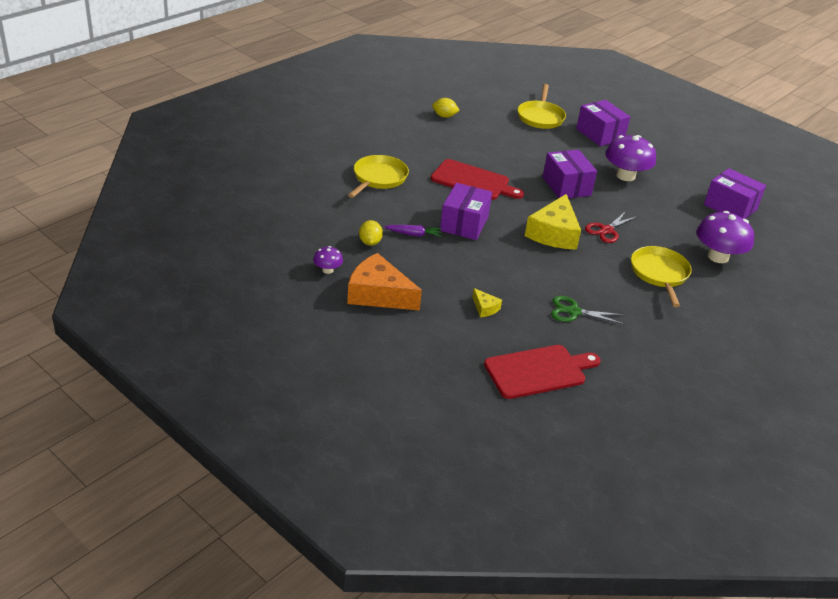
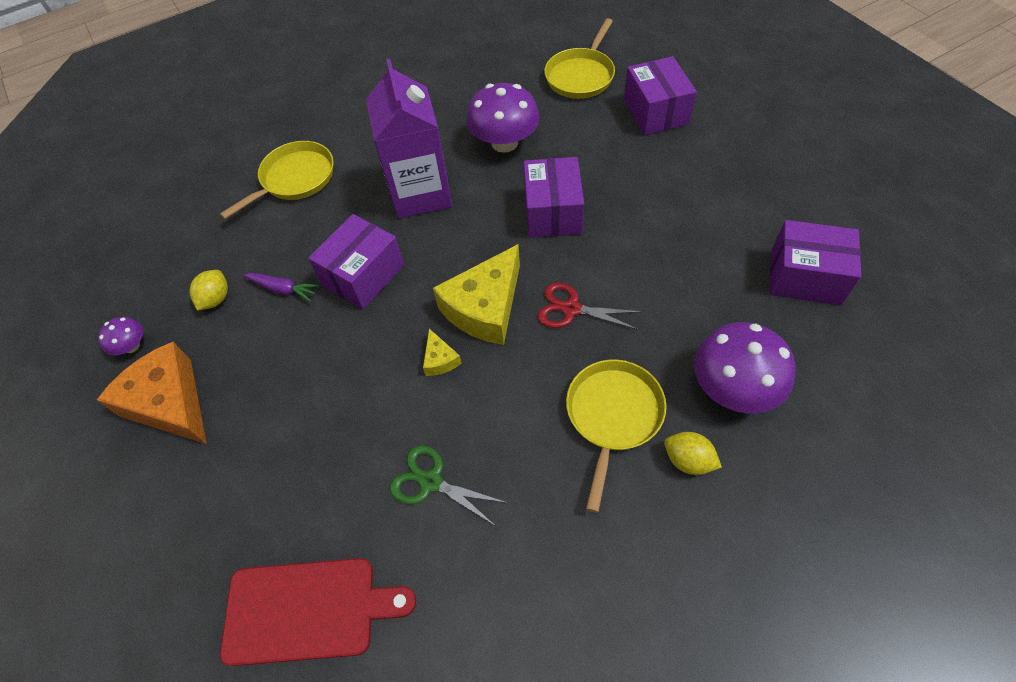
camera: 25 degrees right, 20 degrees up
red cutting board [431,159,524,200] -> purple carton [366,59,452,219]
yellow lemon [432,98,460,118] -> yellow lemon moved to [664,432,722,475]
yellow cheese [472,288,502,317] -> yellow cheese moved to [423,329,462,376]
red scissors [585,211,638,243] -> red scissors turned 45 degrees clockwise [537,283,642,330]
purple mushroom [605,135,656,181] -> purple mushroom moved to [466,83,540,153]
purple box [704,168,766,219] -> purple box turned 45 degrees counterclockwise [770,220,861,306]

